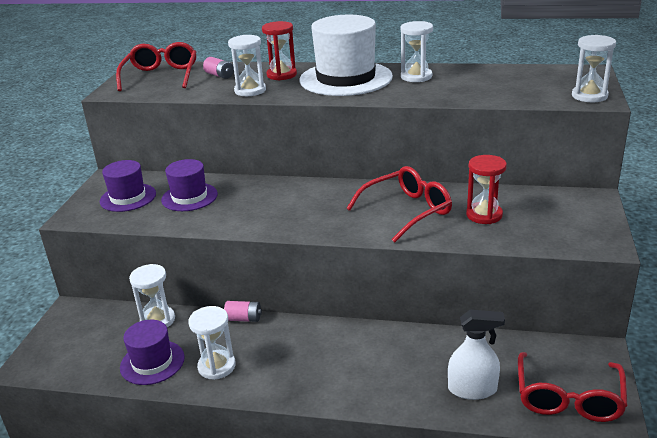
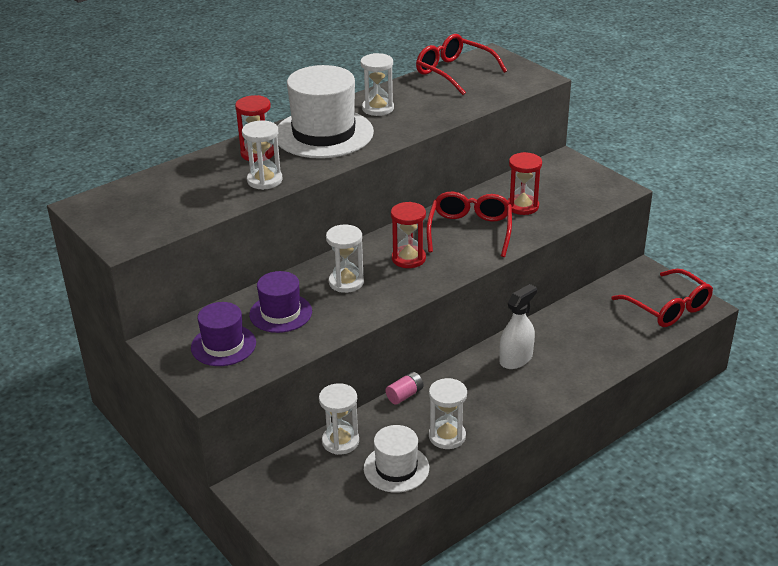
camera: 50 degrees left, 5 degrees up
red glasses [116,42,196,91] -> red glasses moved to [416,34,507,95]
purple hat [120,320,185,385] -> white hat [364,425,429,493]
pink battery [203,57,234,79] -> none
white spray bottle [448,310,505,400] -> white spray bottle moved to [499,284,537,369]
white hourglass [572,35,616,102] -> white hourglass moved to [326,225,364,293]
none -> red hourglass [391,202,426,268]

